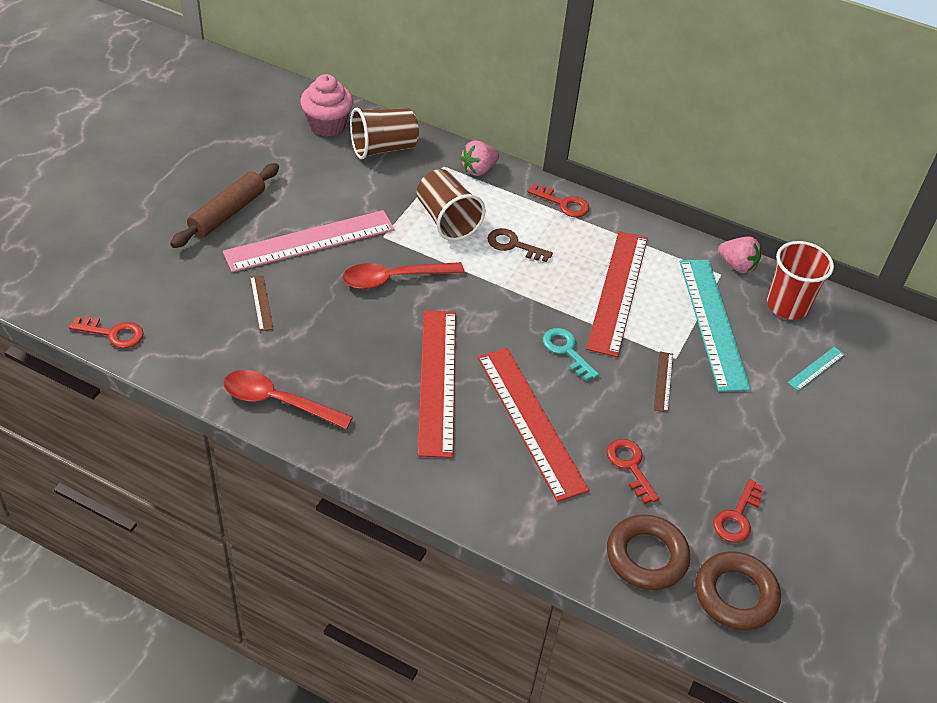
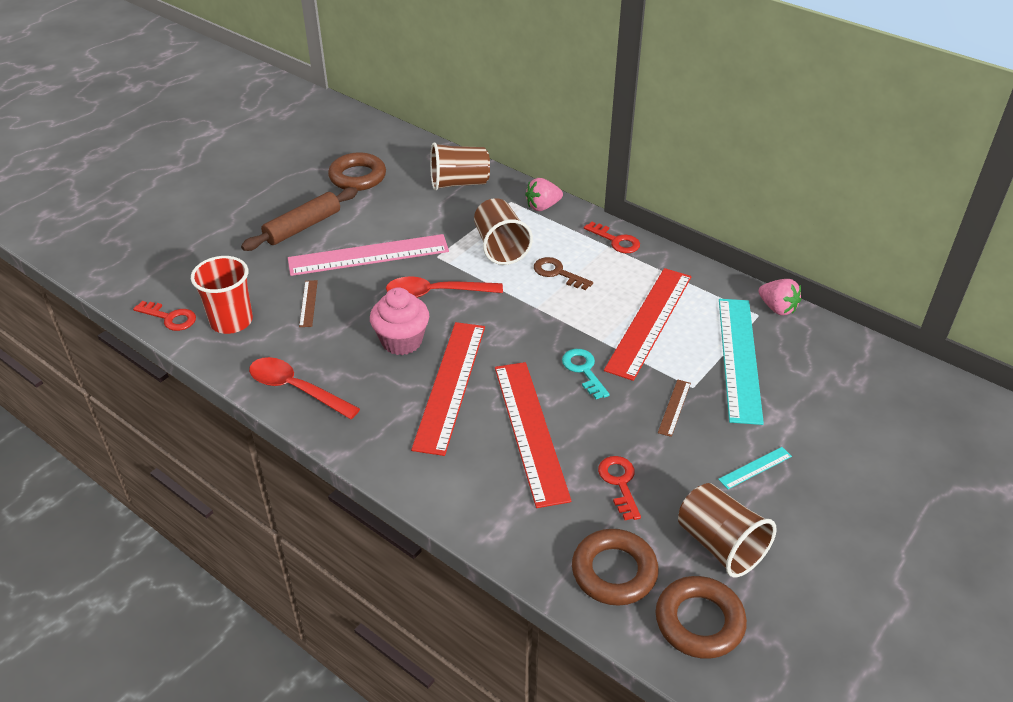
camera: 15 degrees right, 5 degrees down
pink cupcake [300,74,353,137] -> pink cupcake moved to [370,287,429,355]
red key [714,479,764,542] -> brown cup [678,483,777,577]
red cup [767,241,834,320] -> red cup moved to [191,256,253,334]
turquoise ruler [788,347,845,391] -> turquoise ruler moved to [718,447,792,489]
none -> brown ring [328,152,386,191]

